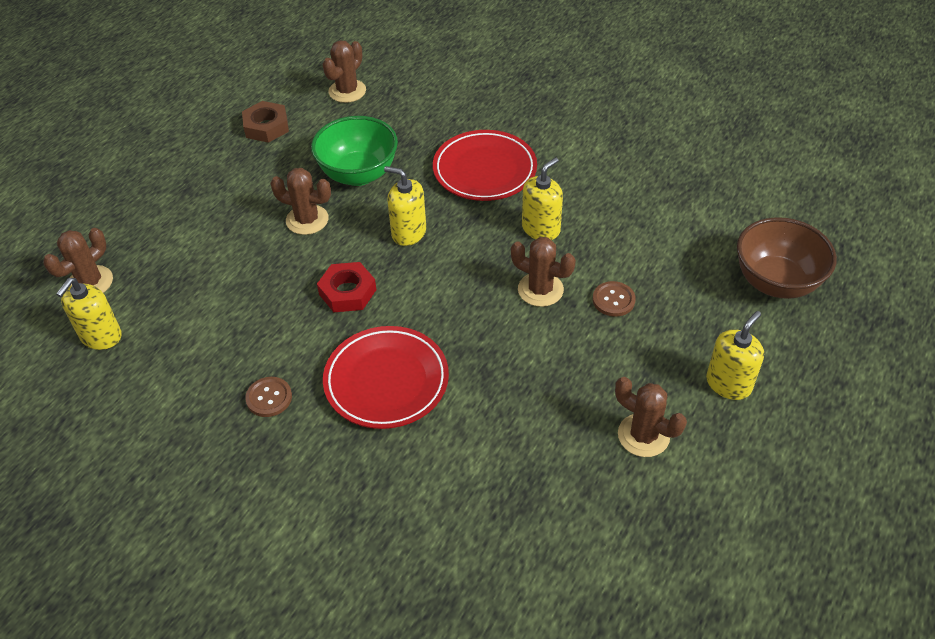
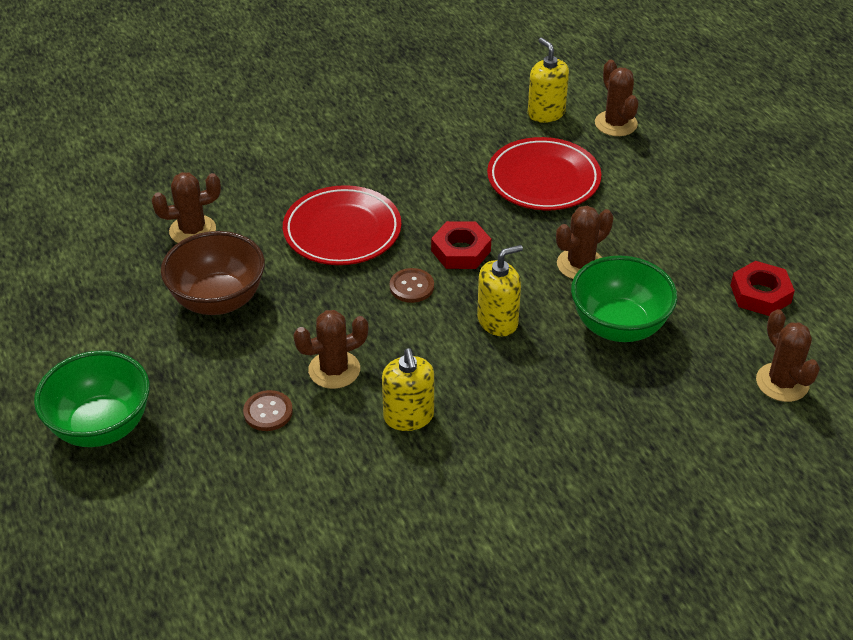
camera: 125 degrees right, 5 degrees down
brown nut [242,101,289,143] -> red nut [730,261,795,316]
brown button [245,377,292,417] -> brown button moved to [390,268,434,303]
red plate [433,130,537,201] -> red plate moved to [487,137,601,210]
brown cactus [615,377,687,457] -> brown cactus moved to [151,172,221,243]
yellow soap dispenser [706,311,764,400] -> green bowl [34,351,150,447]
brown bowl [737,217,837,299] -> brown bowl moved to [161,231,265,315]

